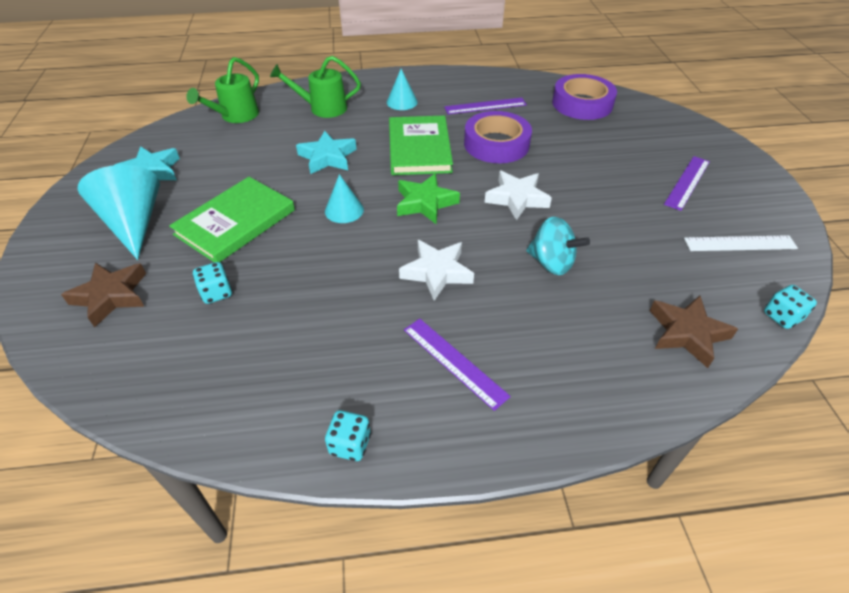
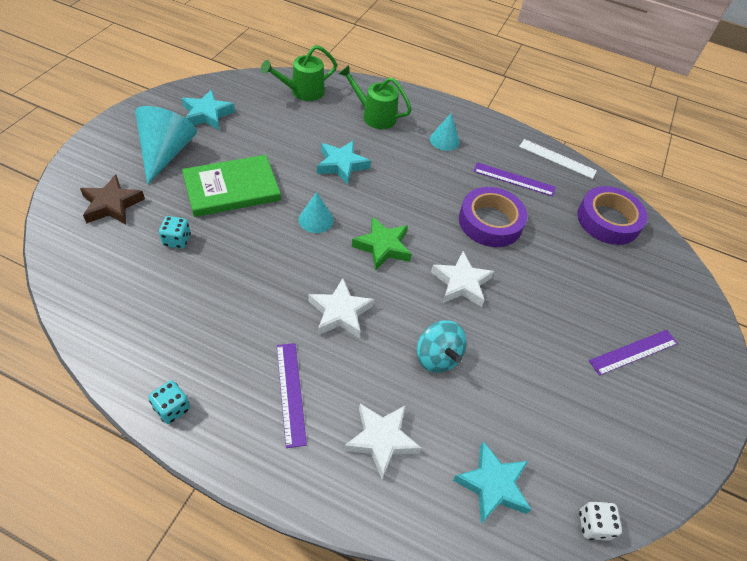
camera: 25 degrees right, 5 degrees up
green book [389,115,453,175] -> none
brown star [650,296,738,368] -> turquoise star [453,441,532,524]
white ruler [684,235,798,251] -> white ruler moved to [519,139,597,179]
turquoise dice [764,285,817,329] -> white dice [579,501,622,541]
none -> white star [344,404,422,479]

